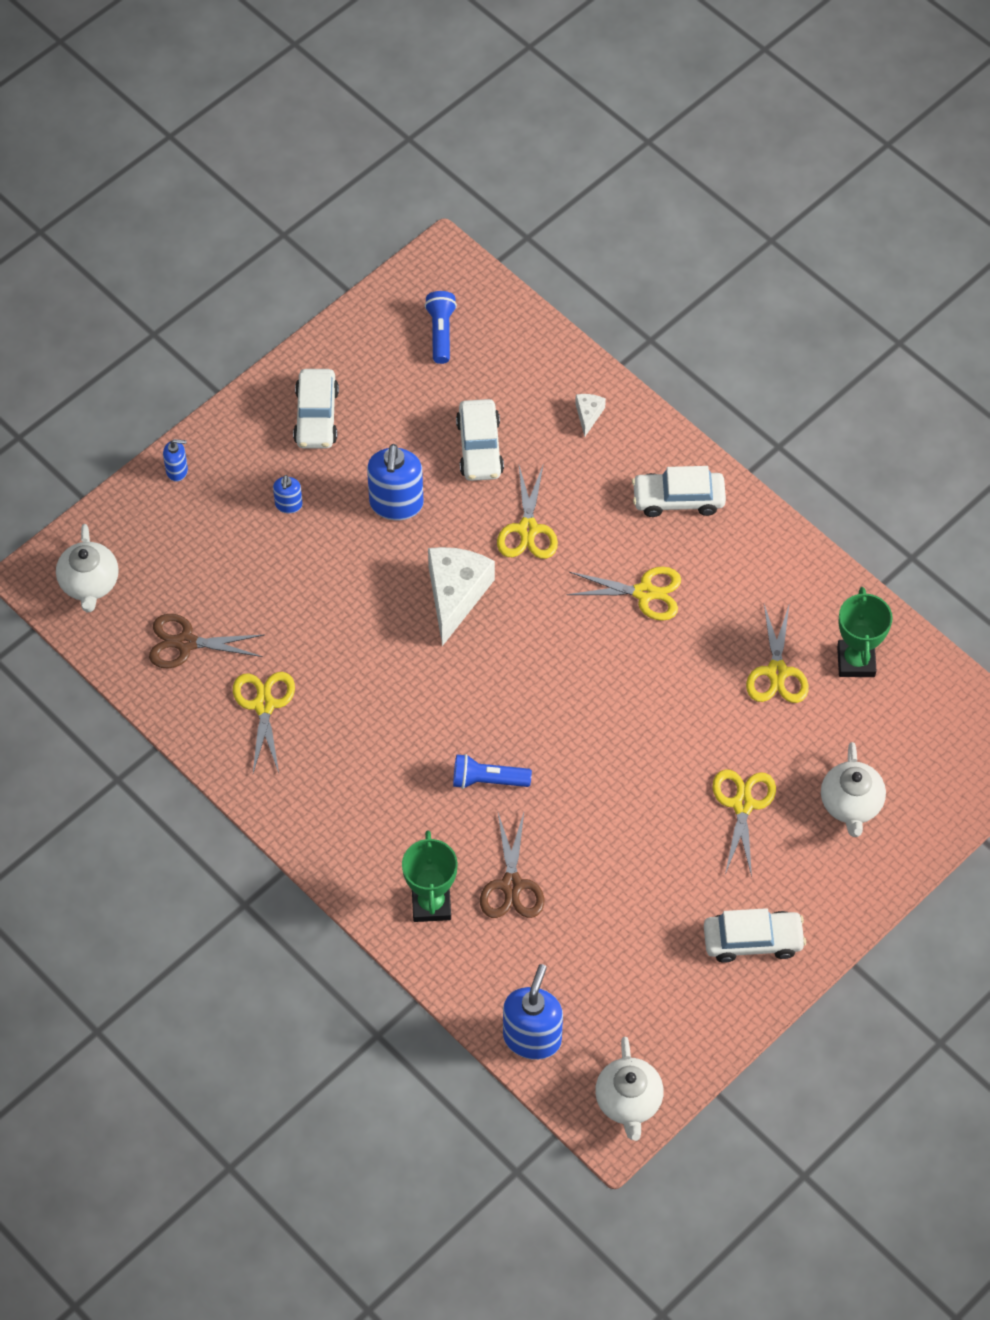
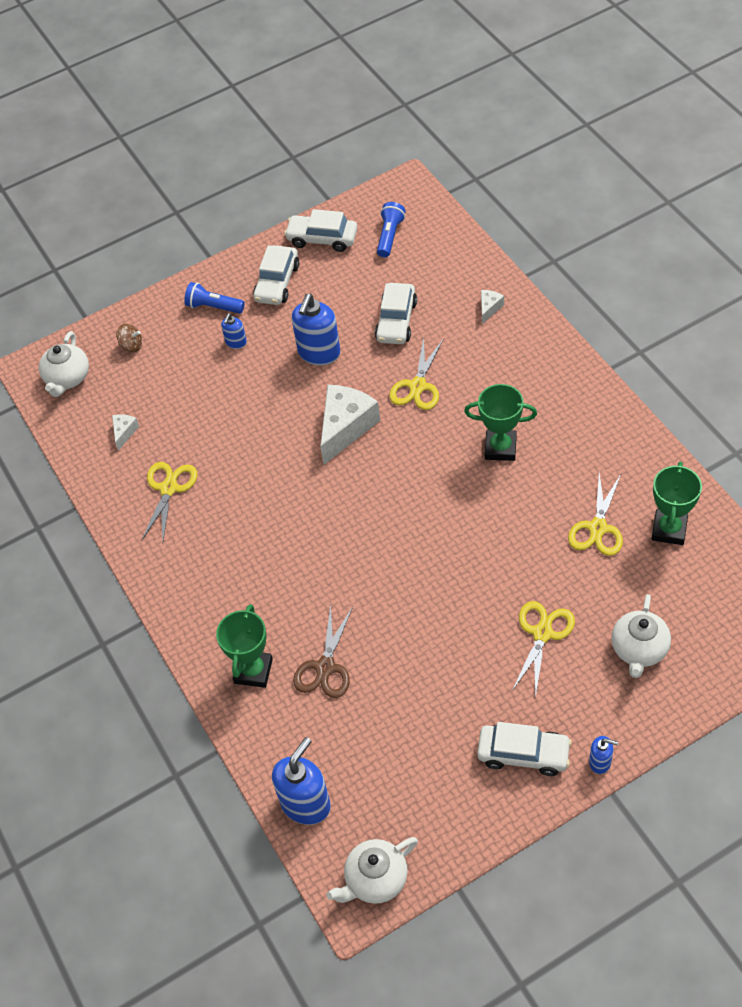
camera: 20 degrees right, 5 degrees down
brown scissors [149,614,264,668] -> white cheese [112,414,139,451]
blue soap dispenser [163,439,188,482] -> blue soap dispenser moved to [589,736,618,774]
blue flashlight [453,754,532,789] -> blue flashlight moved to [184,282,245,314]
yellow scissors [566,567,681,621] -> green trophy [464,384,537,461]
white teapot [595,1037,664,1141] -> white teapot turned 45 degrees clockwise [326,837,418,904]
white car [632,466,726,517] -> white car moved to [284,209,357,252]
none -> brown spinning top [116,324,142,352]

